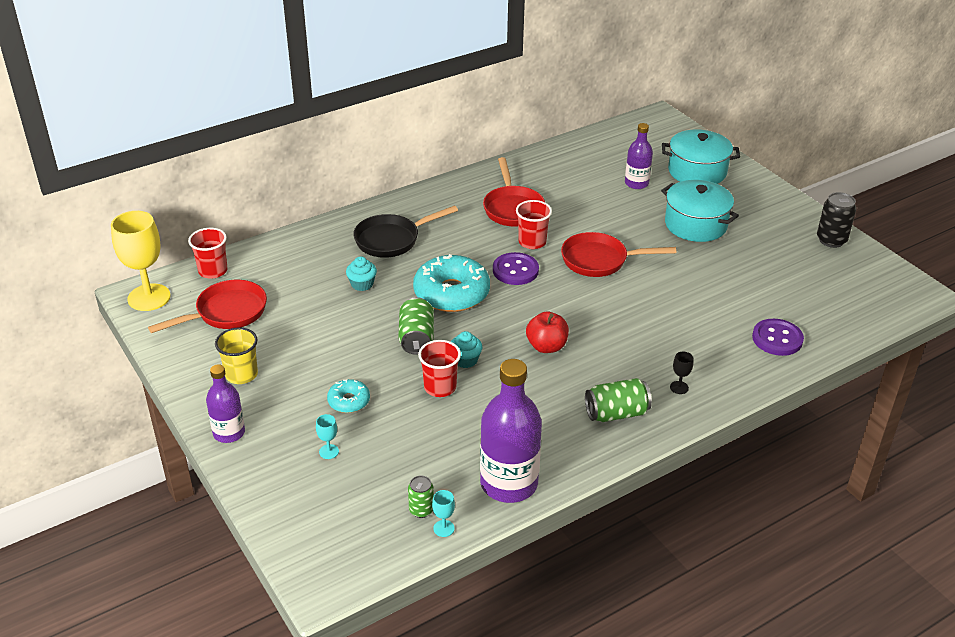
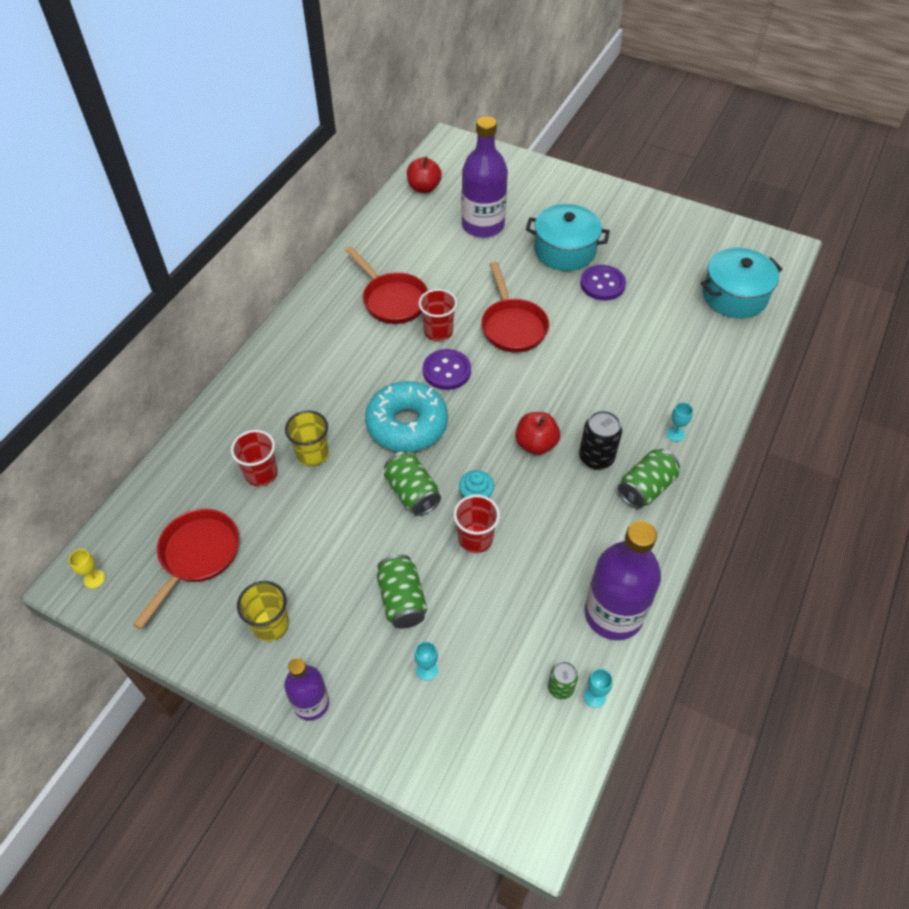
camera: 30 degrees left, 15 degrees up
yellow goblet [111,211,171,311] -> yellow goblet [69,549,105,588], size x0.41
red cup [188,228,228,279] -> red cup moved to [231,430,278,487]
turquoise donut [327,379,370,413] -> green can [377,554,427,629]
turquoise cupcake [346,256,377,291] -> yellow cup [285,411,329,467]
black pan [353,205,458,258] -> none
red pan [561,232,676,277] -> red pan turned 75 degrees counterclockwise [481,262,549,352]
purple bottle [625,123,653,189] -> purple bottle [461,116,508,238], size x1.73
turquoise pot [662,130,740,184] -> turquoise pot moved to [701,248,783,318]
black goblet [670,352,693,394] -> turquoise goblet [666,402,693,442]
purple button [752,319,804,356] -> purple button moved to [580,265,626,300]
black can [817,192,856,248] -> black can moved to [579,411,622,470]
none -> red apple [407,156,442,193]

